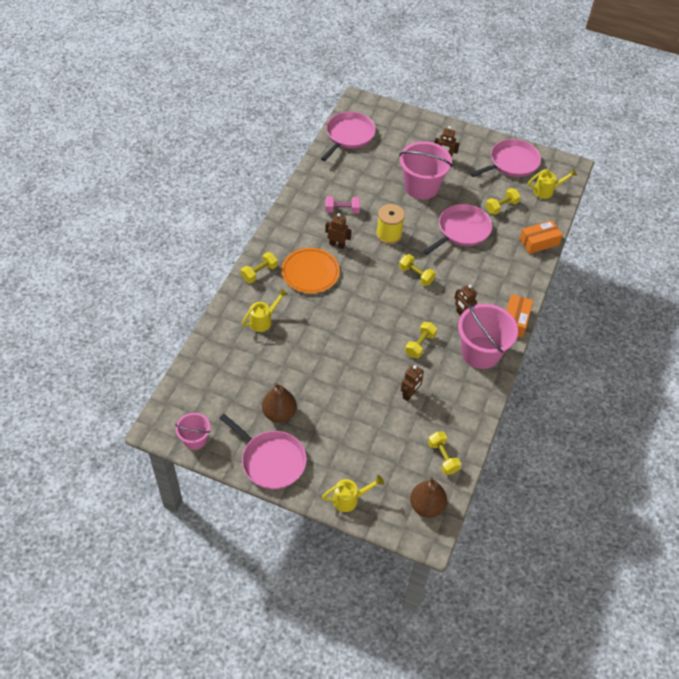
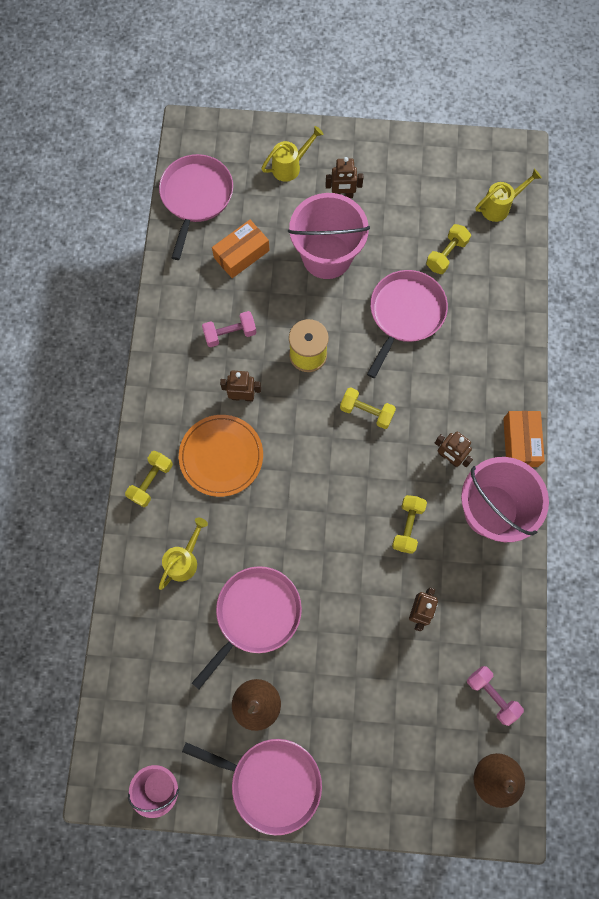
camera: 15 degrees left, 20 degrees up
yellow watering can [322,475,384,512] -> yellow watering can moved to [261,126,324,182]
yellow dumbbell [428,431,461,475] -> pink dumbbell [467,666,524,726]
pink pan [470,139,541,177] -> pink pan moved to [192,566,302,689]
orange box [520,220,563,254] -> orange box moved to [212,220,270,278]

